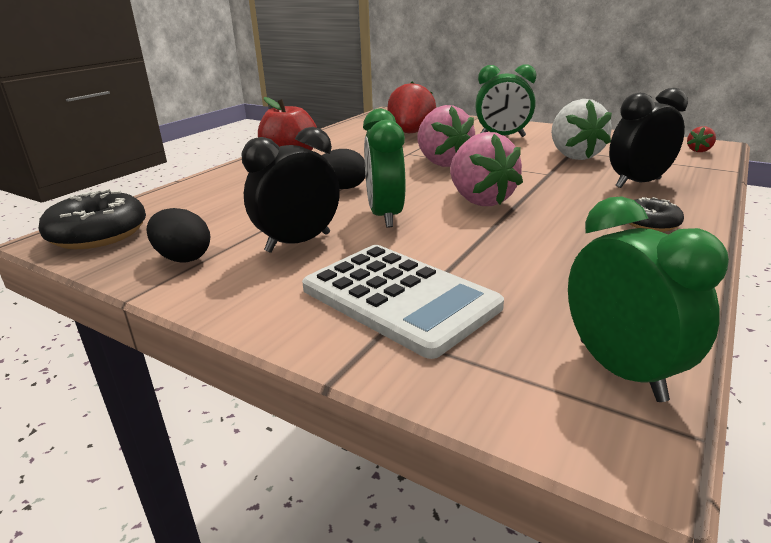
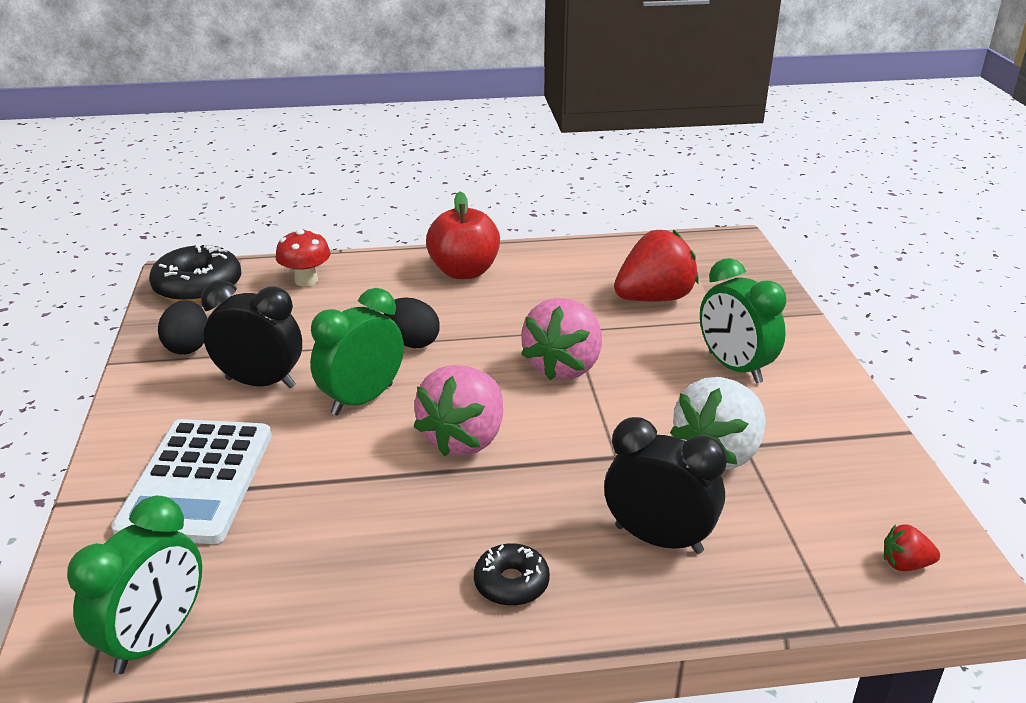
camera: 50 degrees right, 5 degrees up
none -> red mushroom [276,229,331,286]

